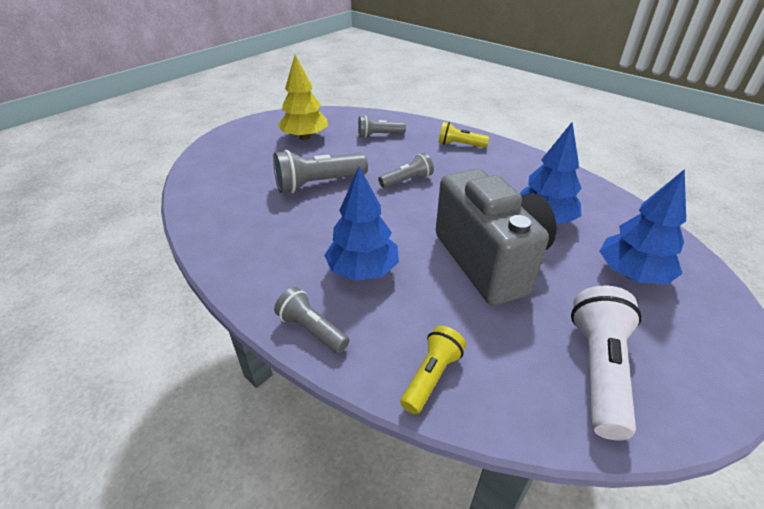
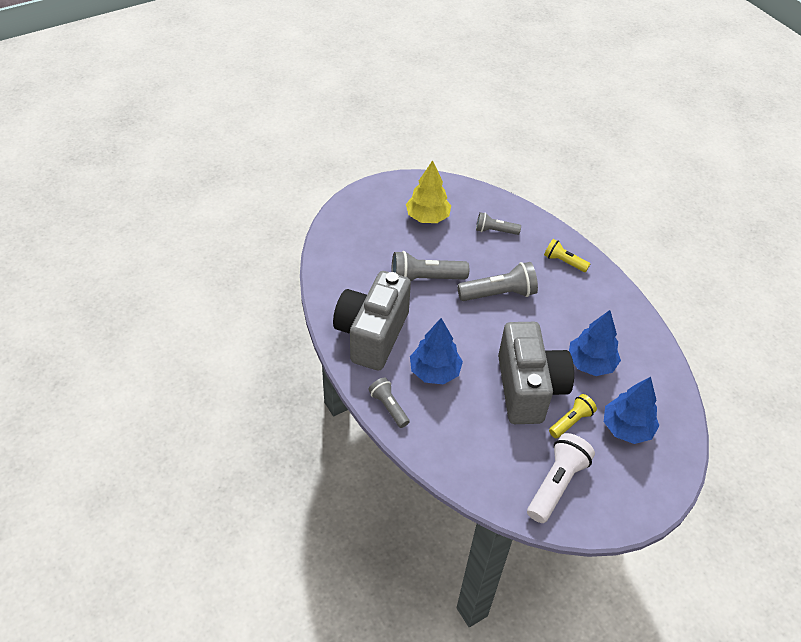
camera: 15 degrees right, 10 degrees up
grey flashlight [378,153,434,188] -> grey flashlight [457,262,538,301], size x1.64
yellow flashlight [400,326,466,414] -> yellow flashlight moved to [549,394,597,438]
none -> grey camera [333,271,411,370]

